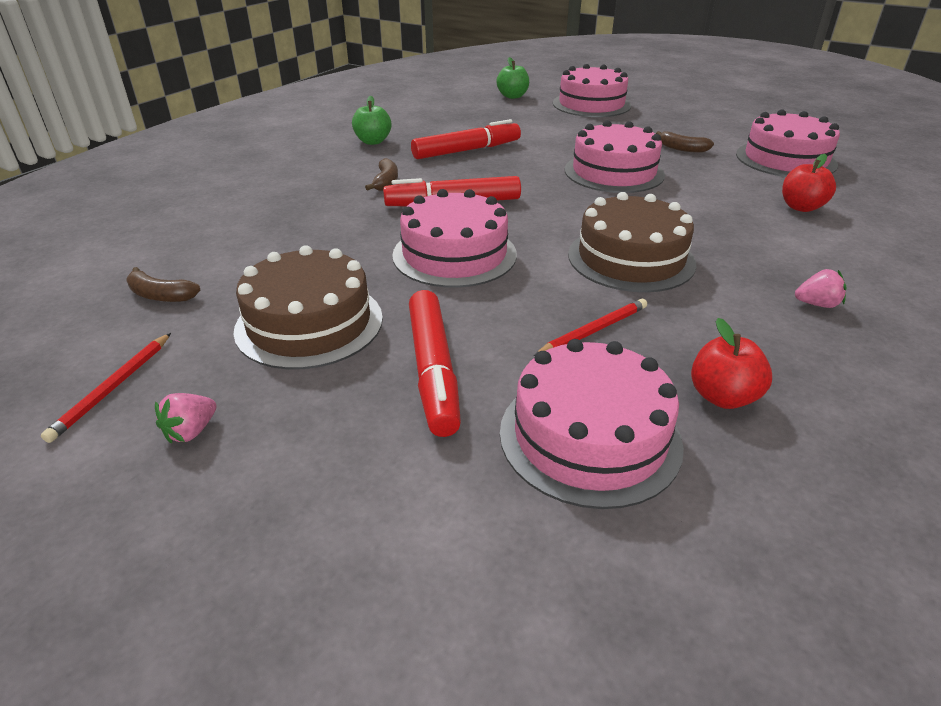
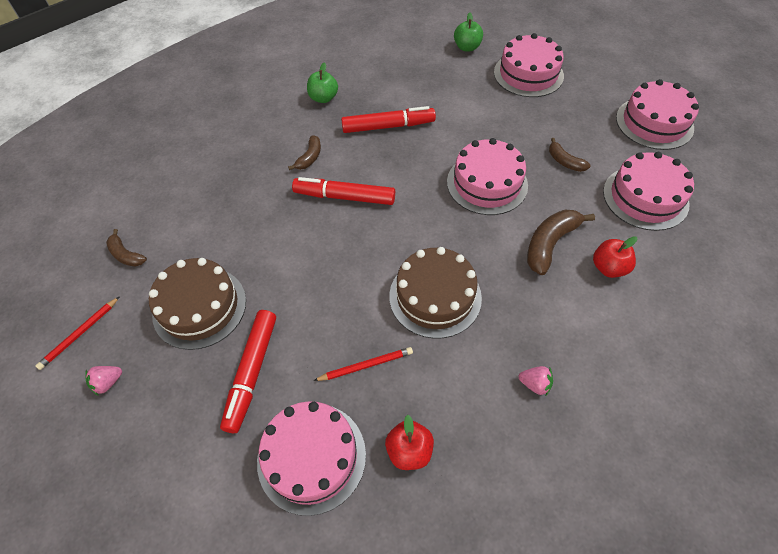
camera: 20 degrees right, 20 degrees up
pink cake [392,189,517,288] -> pink cake moved to [616,79,699,150]
none -> brown banana [527,210,595,275]

